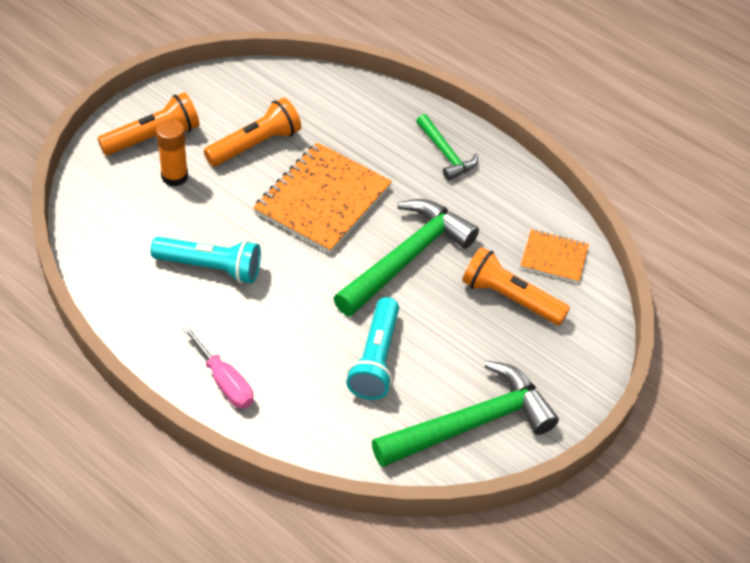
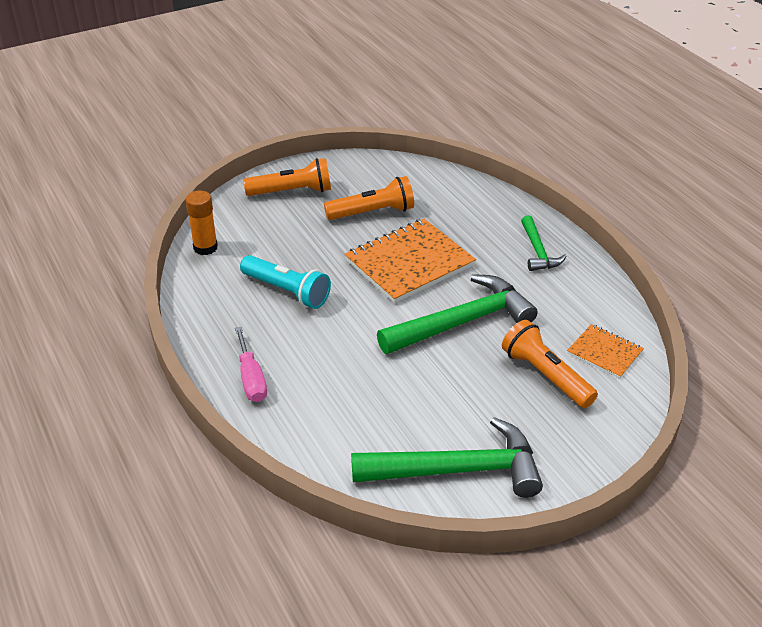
camera: 25 degrees right, 10 degrees down
orange glue stick [156,119,188,187] -> orange glue stick moved to [185,191,218,255]
turquoise flashlight [346,297,399,400] -> none

